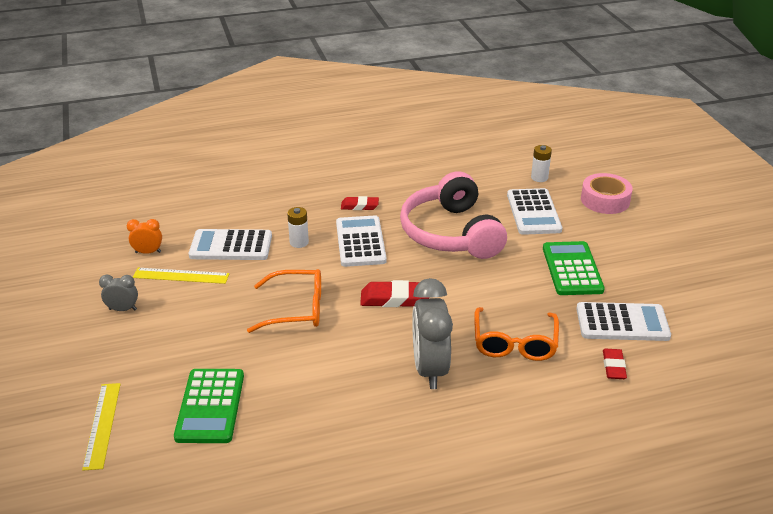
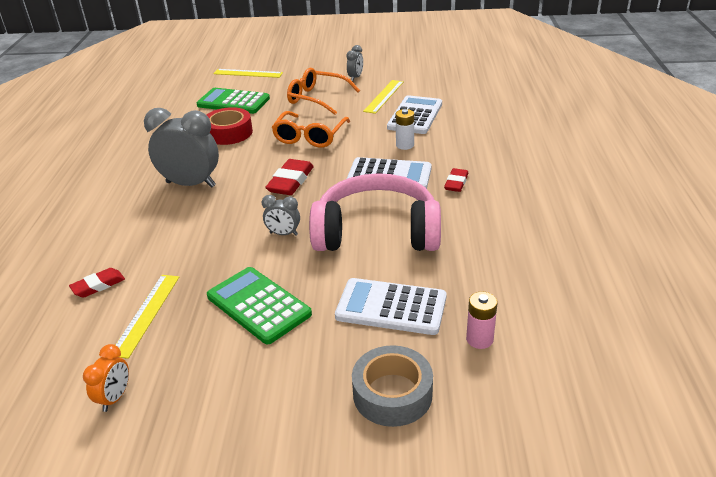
camera: 110 degrees right, 0 degrees up
orange clock [127,219,162,254] -> orange clock moved to [83,344,129,412]
orange glasses [474,307,559,361] -> orange glasses moved to [287,68,360,115]
white battery [531,145,552,182] -> pink battery [466,292,497,349]
green calculator [543,241,605,295] -> green calculator turned 150 degrees counterclockwise [207,267,312,344]
white calculator [576,302,671,341] -> yellow ruler [116,275,179,359]
pink tape [581,173,633,214] -> grey tape [352,345,433,427]
red eraser [603,349,627,379] -> red eraser turned 60 degrees counterclockwise [69,268,125,298]
none -> red tape [207,107,253,145]
none -> grey clock [262,195,300,236]

